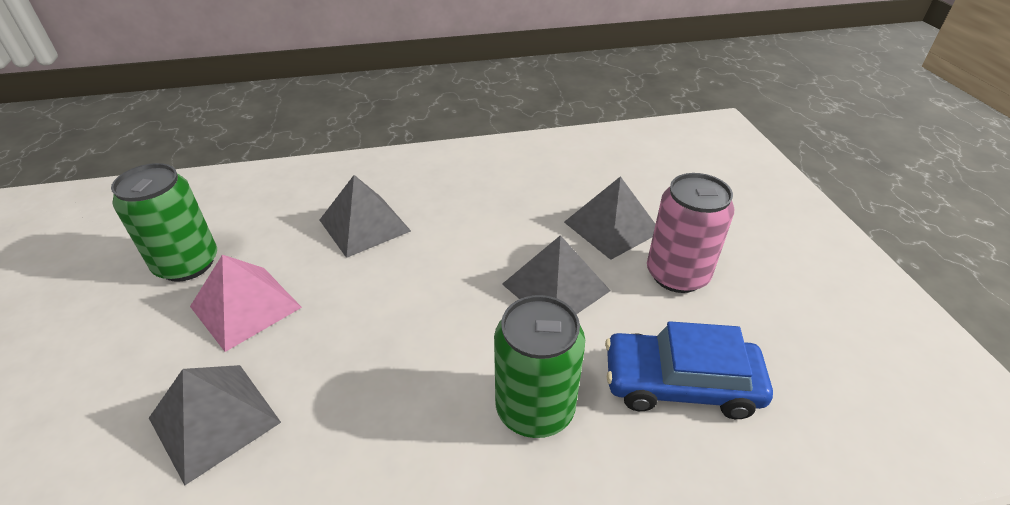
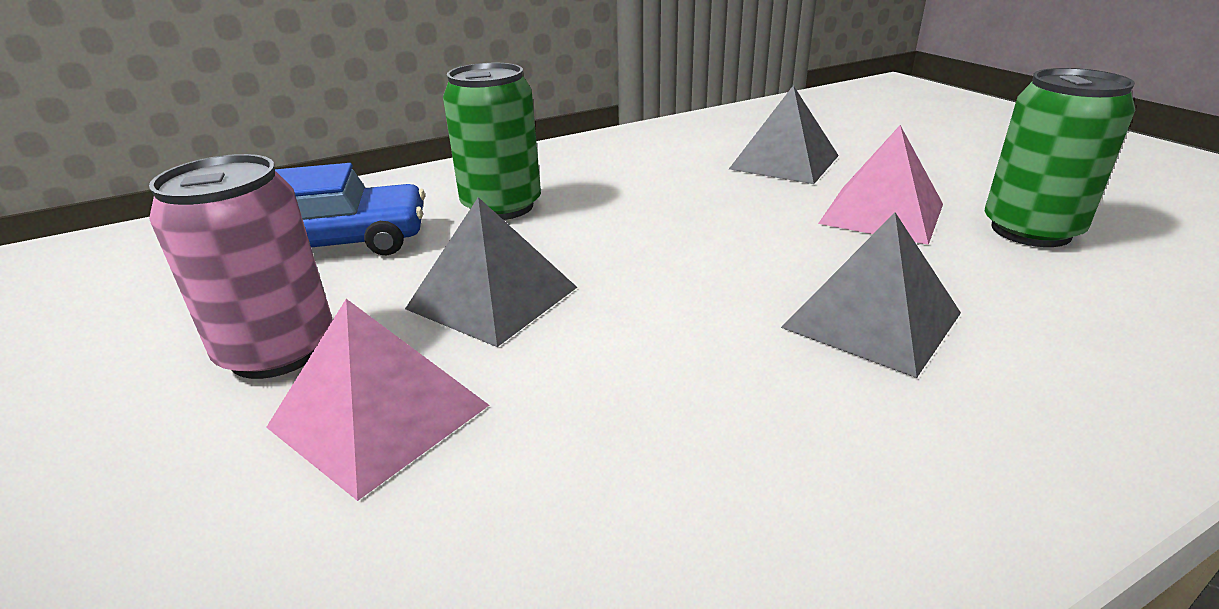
camera: 165 degrees right, 10 degrees down
grey pyramid [564,176,655,260] -> pink pyramid [266,299,489,501]

